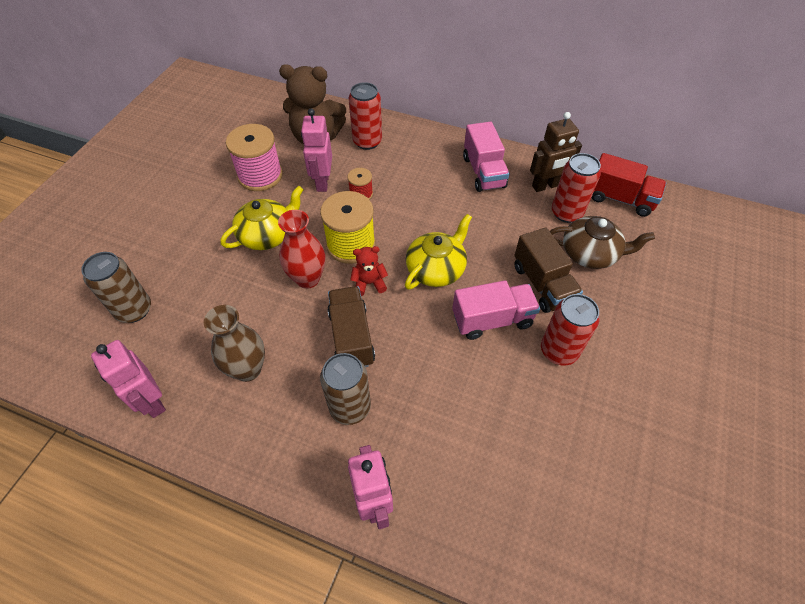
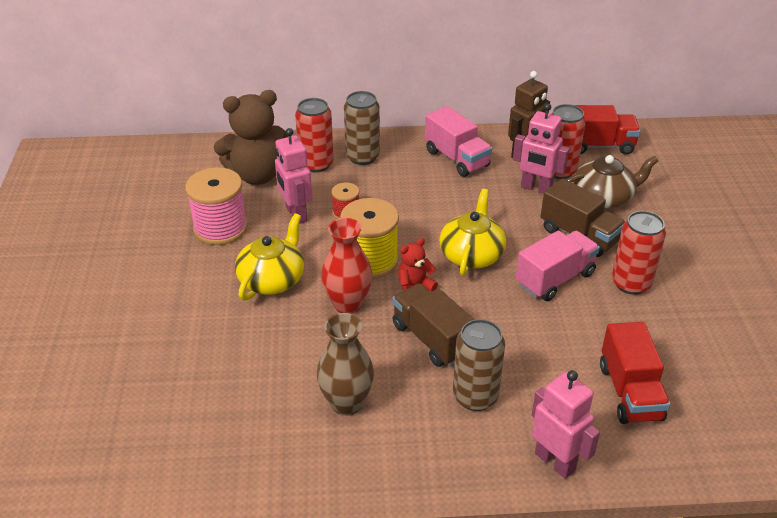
camera: 25 degrees left, 15 degrees down
brown can [81,252,151,323] -> brown can moved to [344,91,380,165]
pink robot [91,340,166,418] -> pink robot moved to [513,103,569,194]
none -> red truck [600,322,670,424]

